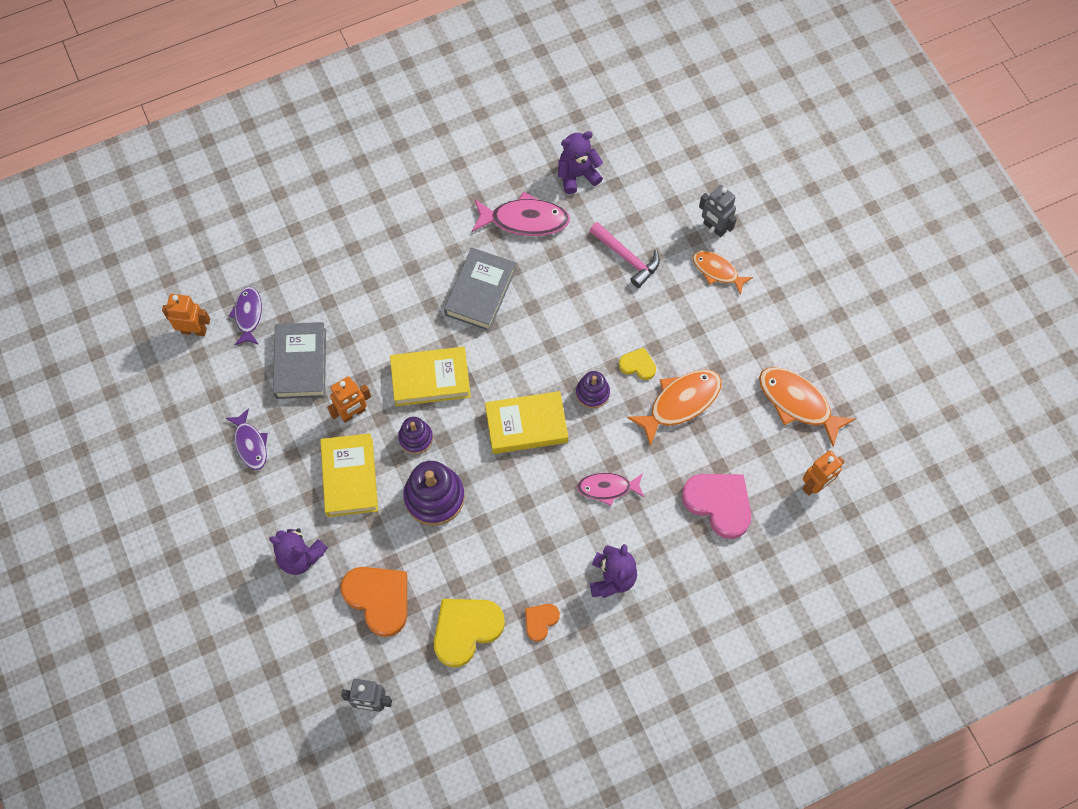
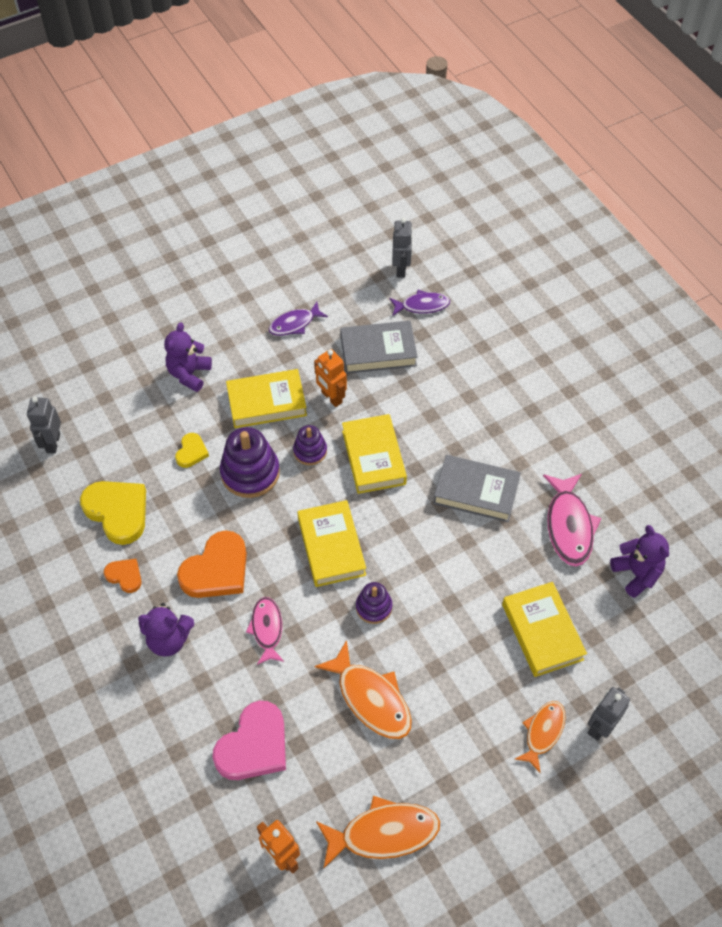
camera: 85 degrees right, 10 degrees down
orange robot [162,294,210,336] -> grey robot [392,218,413,278]
orange heart [341,567,407,637] -> orange heart moved to [177,530,247,598]
pink hammer [589,222,660,288] -> yellow book [502,582,587,677]
yellow heart [619,348,656,380] -> yellow heart moved to [175,433,209,468]
orange fish [759,367,856,447] -> orange fish turned 45 degrees clockwise [316,796,440,868]

